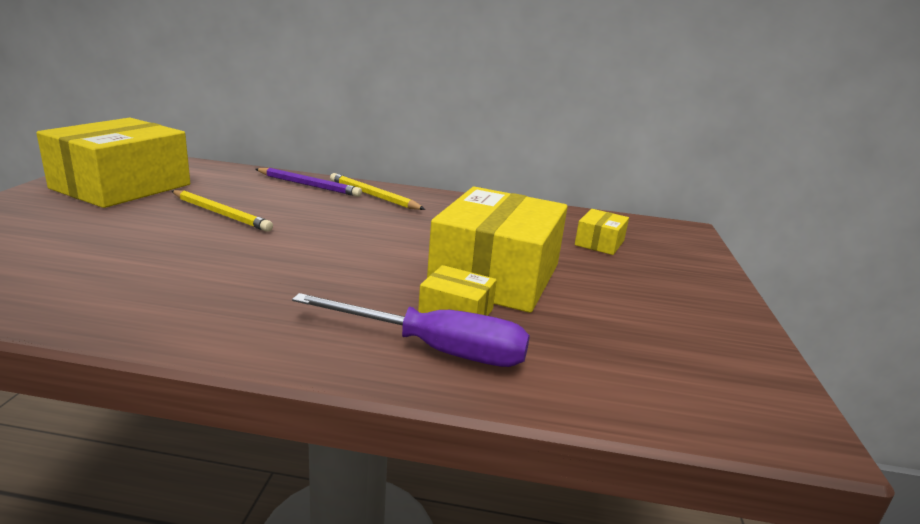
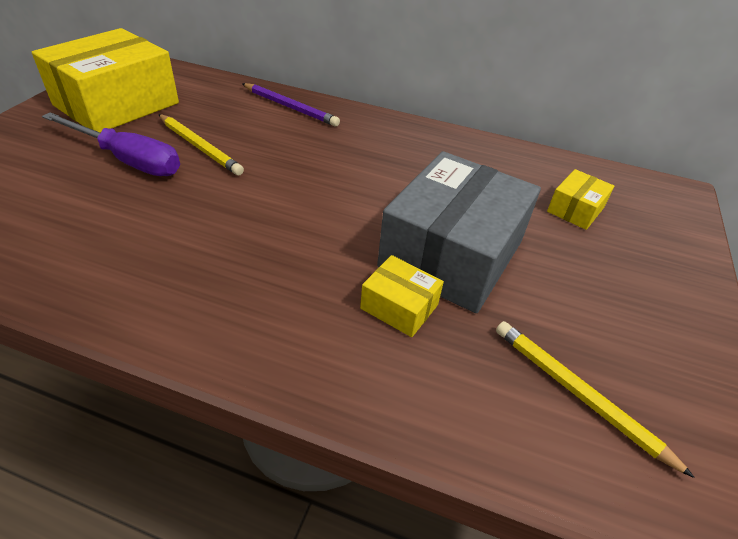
camera: 10 degrees right, 20 degrees up
purple screwdriver [292,293,530,367] -> purple screwdriver moved to [42,112,180,176]
yellow pencil [330,173,426,210] -> yellow pencil moved to [496,321,695,478]
yellow box [427,187,568,313] -> grey box [377,151,541,313]

